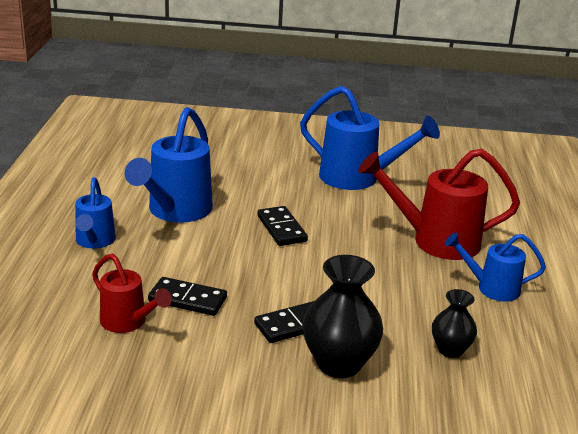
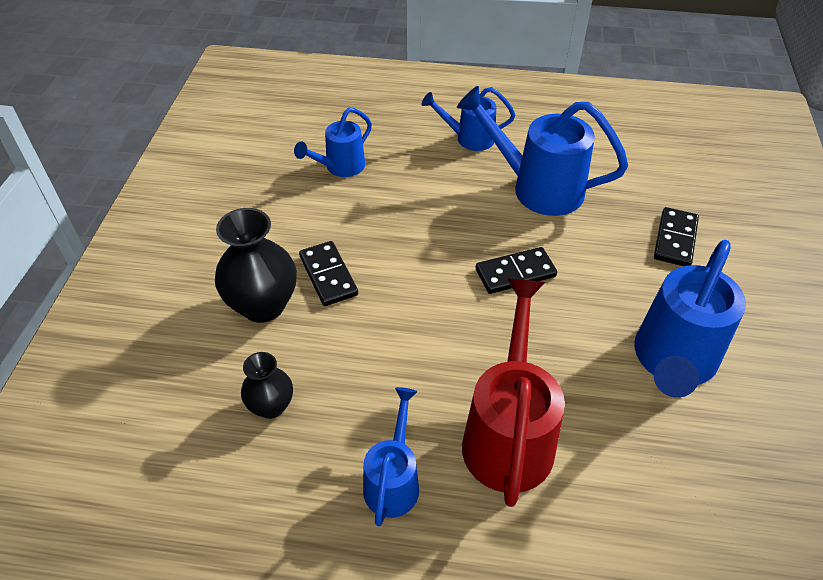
camera: 95 degrees right, 20 degrees up
red watering can [92,254,172,333] -> blue watering can [294,108,372,177]
black domino [148,277,227,316] -> black domino moved to [654,207,699,266]

